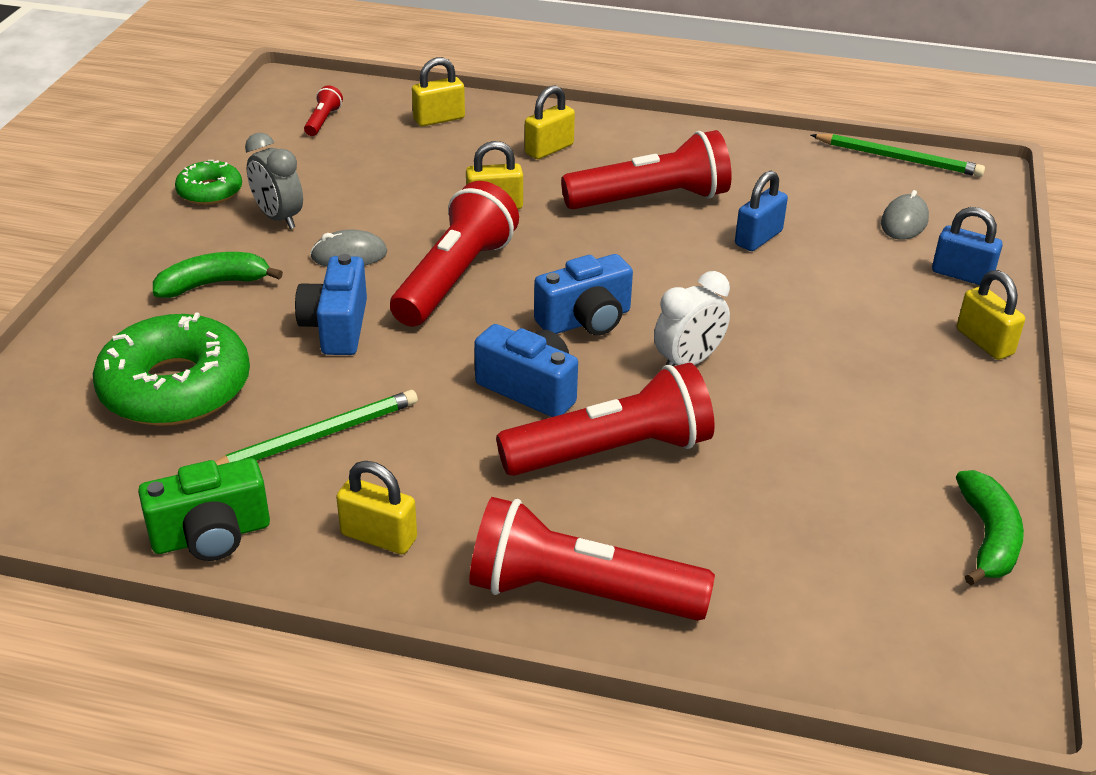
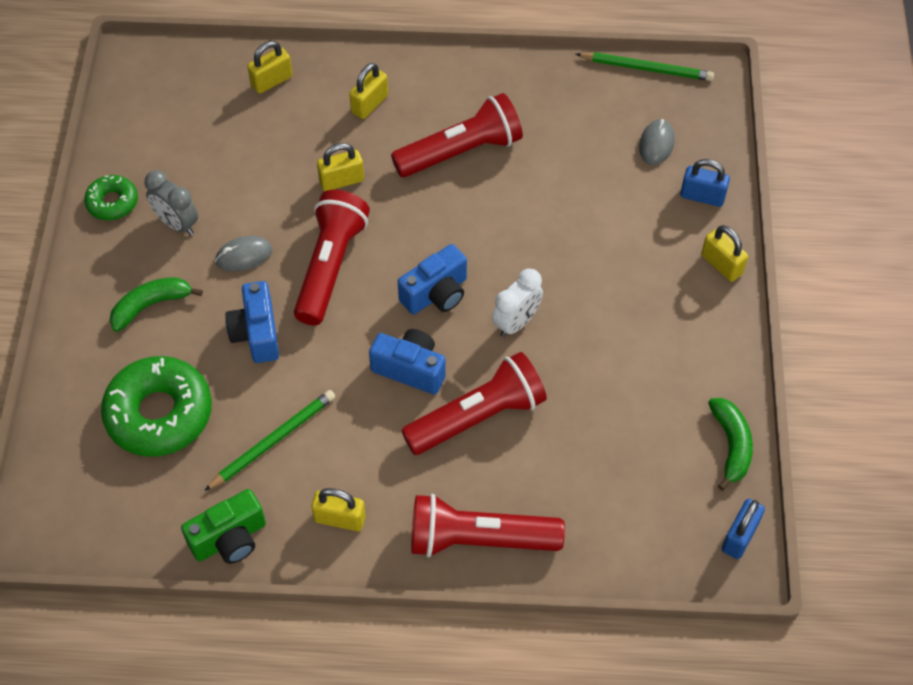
camera: 10 degrees left, 20 degrees up
red flashlight [304,85,343,136] -> none
blue padlock [735,171,788,251] -> blue padlock moved to [722,499,765,559]

